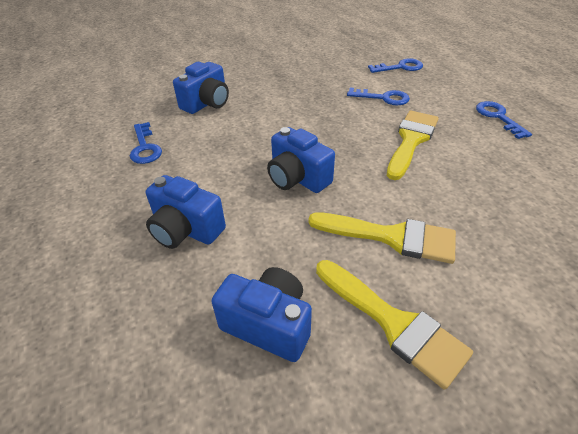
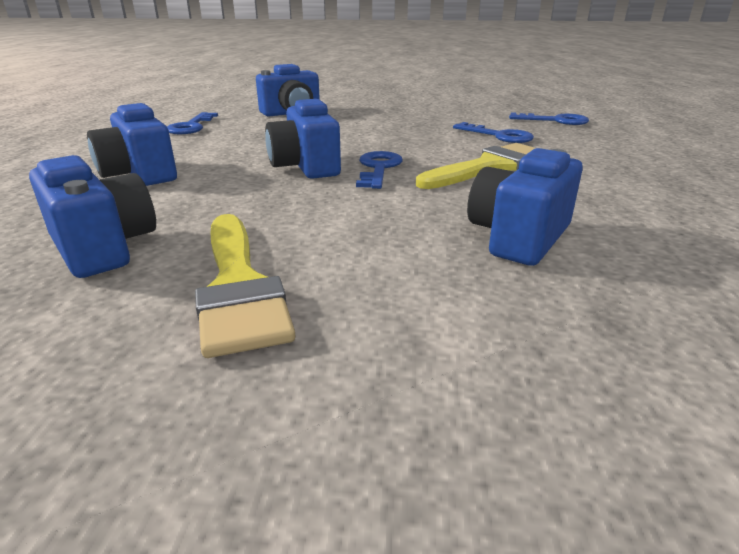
camera: 25 degrees right, 15 degrees down
yellow brush [308,212,456,264] -> none
blue key [476,101,532,139] -> blue key moved to [356,151,403,189]
none -> blue camera [467,148,583,266]

